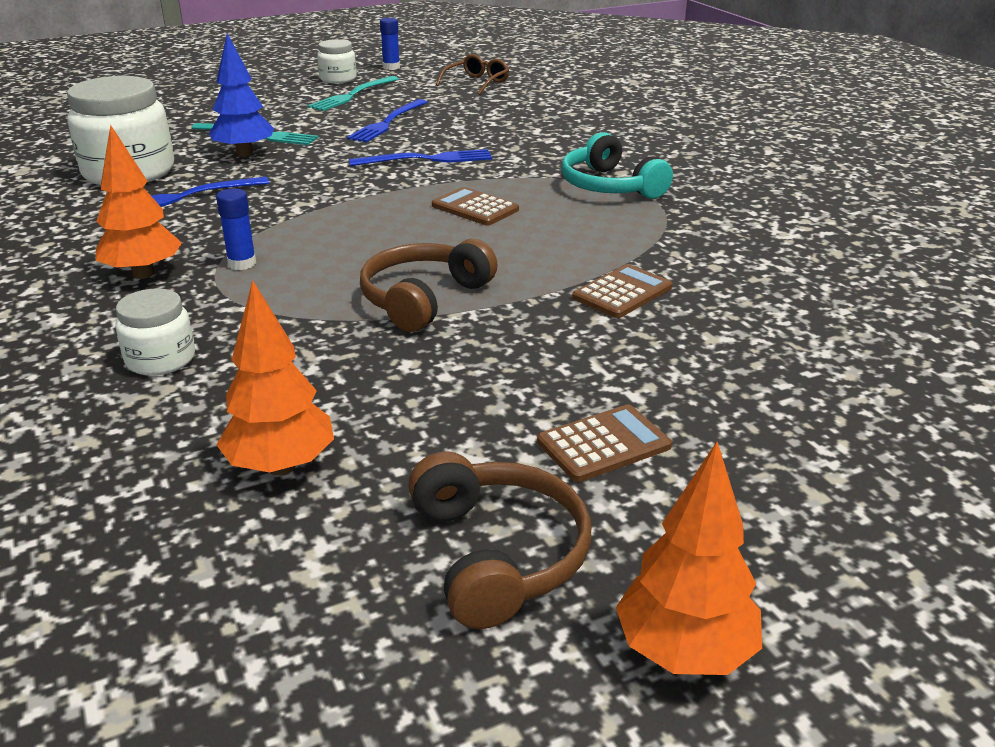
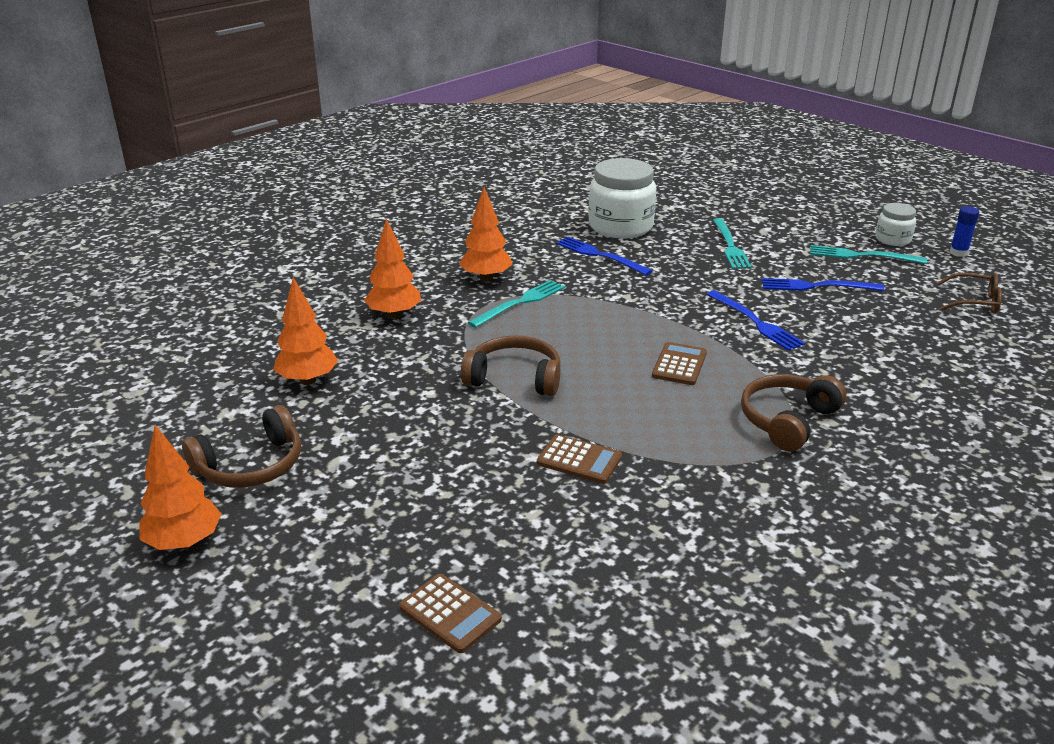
camera: 70 degrees right, 0 degrees up
white jar [115,288,195,376] -> orange tree [364,219,421,319]
blue tree [209,33,274,157] -> none
blue glue stick [216,189,256,270] -> turquoise fork [468,280,565,328]
brown calculator [537,404,672,482] -> brown calculator moved to [399,574,502,653]
turquoise headphones [561,132,673,199] -> brown headphones [741,374,846,451]

